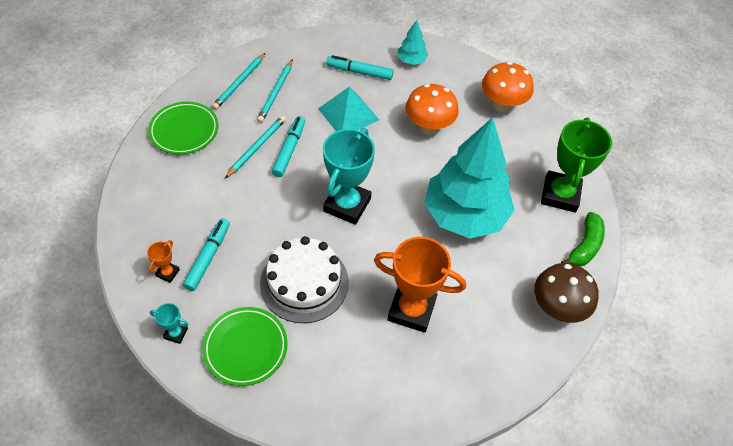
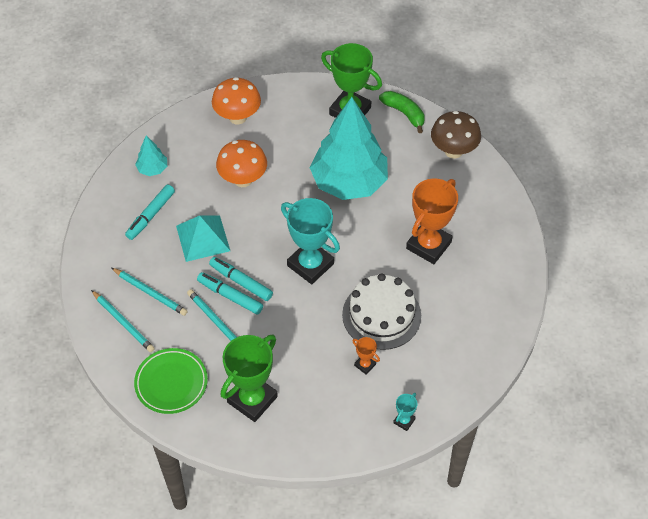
camera: 70 degrees left, 0 degrees up
orange trophy [147,240,180,283] -> orange trophy moved to [352,337,380,374]
turquoise marker [183,218,230,291] -> turquoise marker moved to [209,257,273,301]
green plate [202,307,288,386] -> none
none -> green trophy [221,335,278,422]

